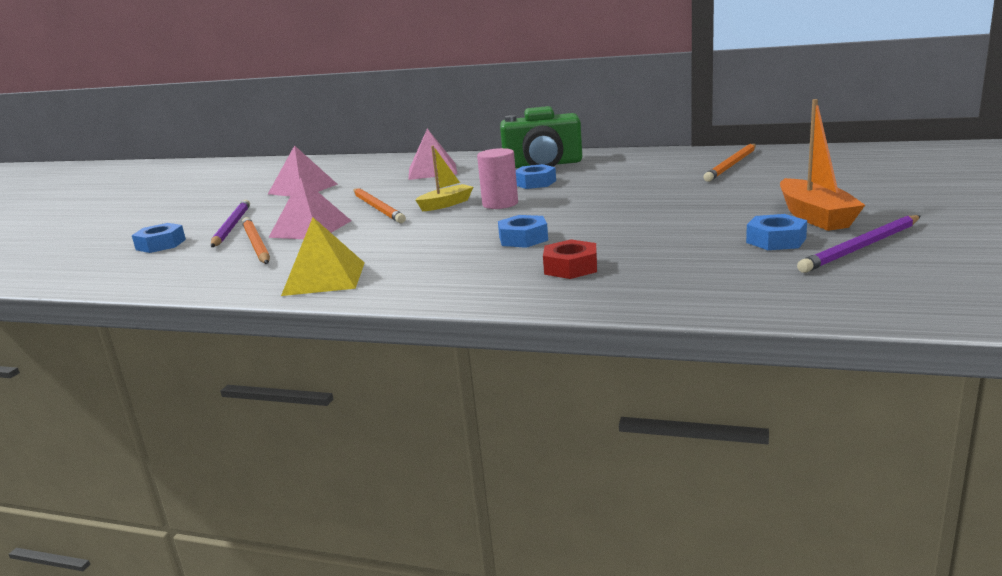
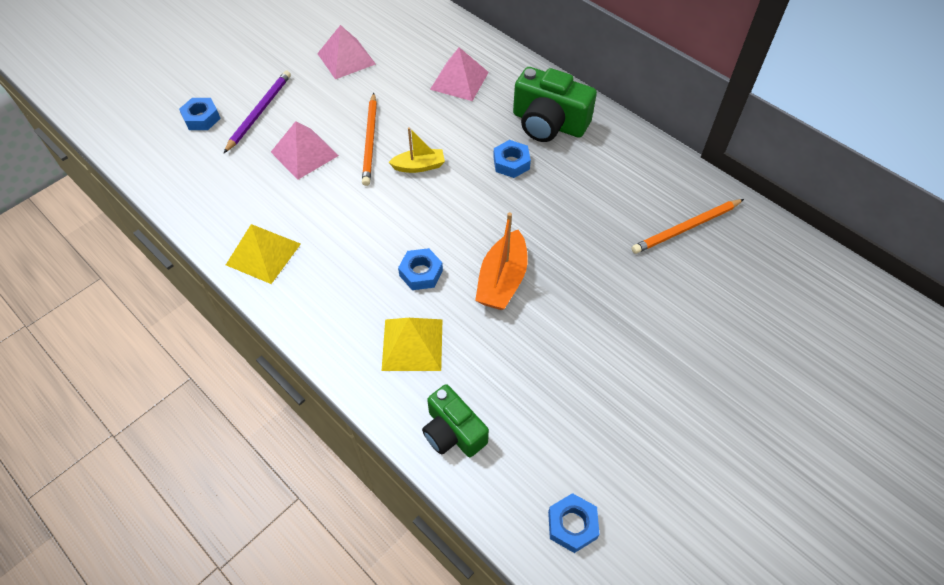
camera: 25 degrees right, 35 degrees up
orange pencil [242,217,270,264] -> none
pink cylinder [477,148,518,209] -> none
red nut [543,239,597,279] -> yellow pyramid [382,318,442,371]
blue nut [746,214,807,250] -> blue nut moved to [548,493,600,553]
orange boat [780,99,865,231] -> orange boat moved to [475,212,528,310]
purple pencil [797,215,921,273] -> none
none -> green camera [422,384,489,457]

